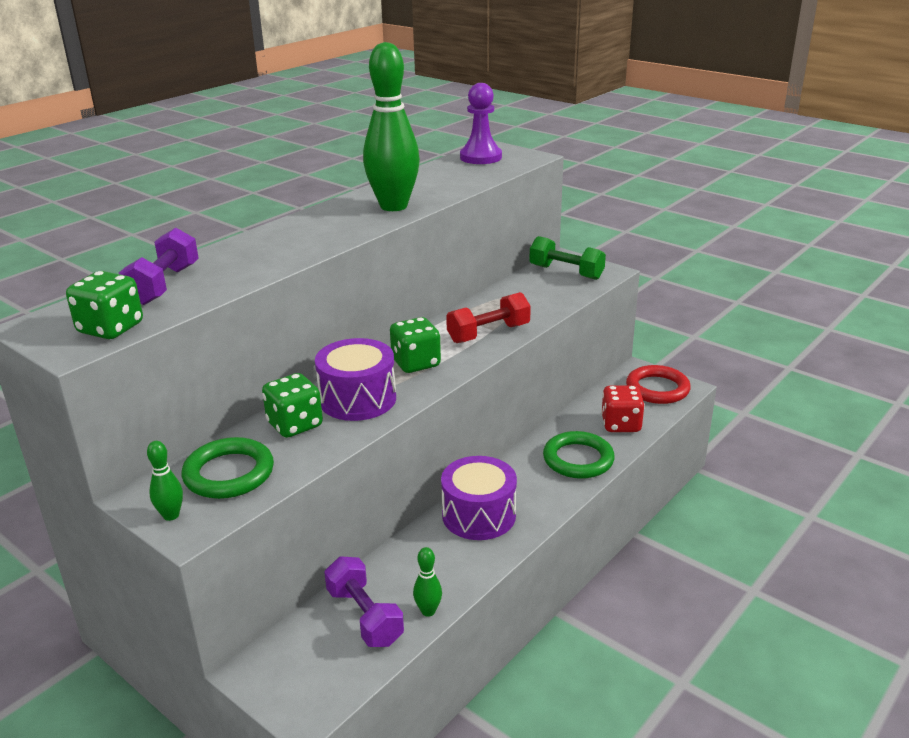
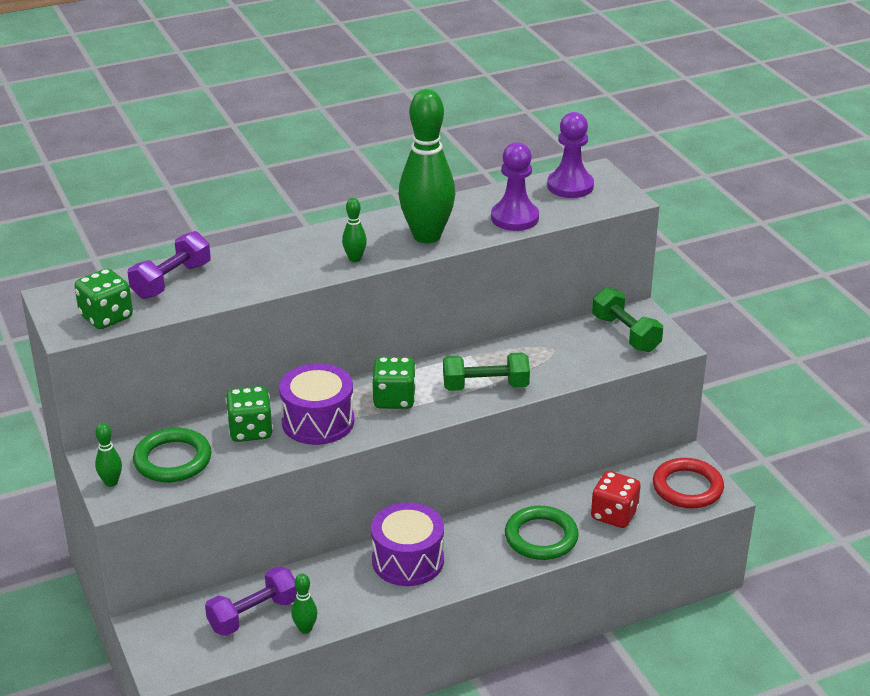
camera: 25 degrees right, 5 degrees up
purple dumbbell [324,556,404,647] -> purple dumbbell turned 60 degrees clockwise [205,566,297,636]
red dumbbell [446,292,531,343] -> green dumbbell [443,353,530,391]
none -> green bowling pin [342,198,367,262]
none -> purple pawn [491,142,539,231]

